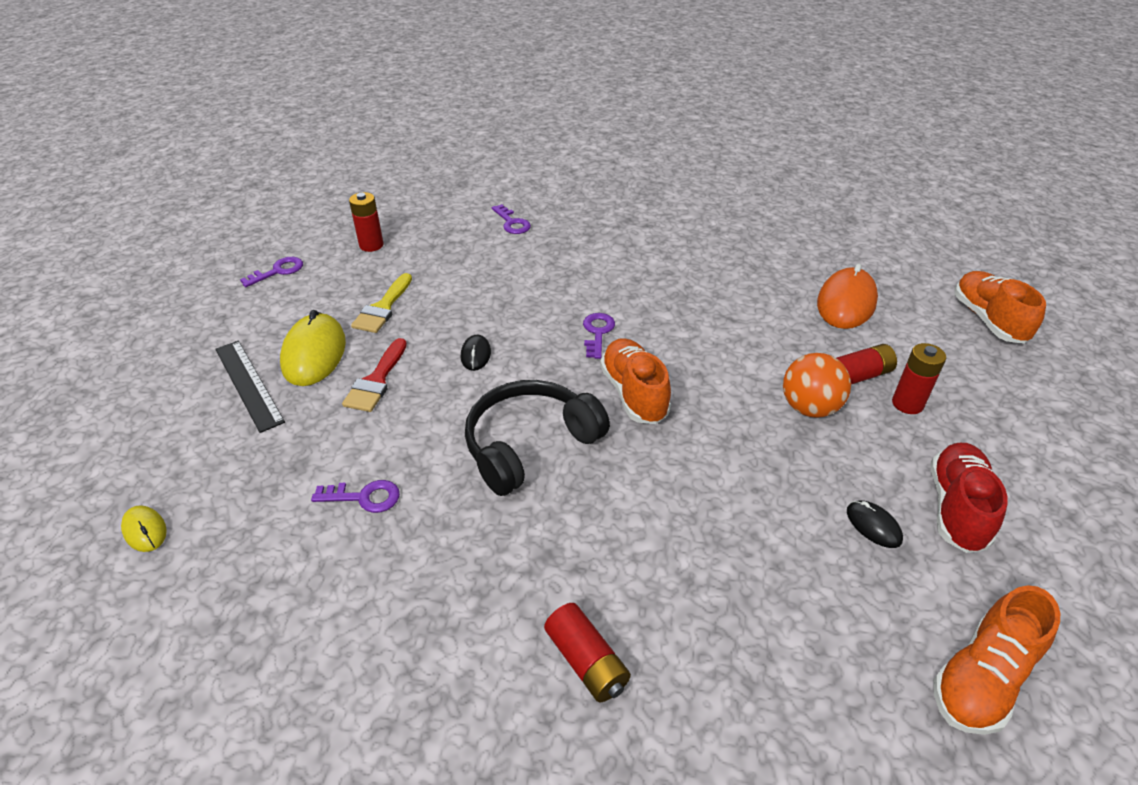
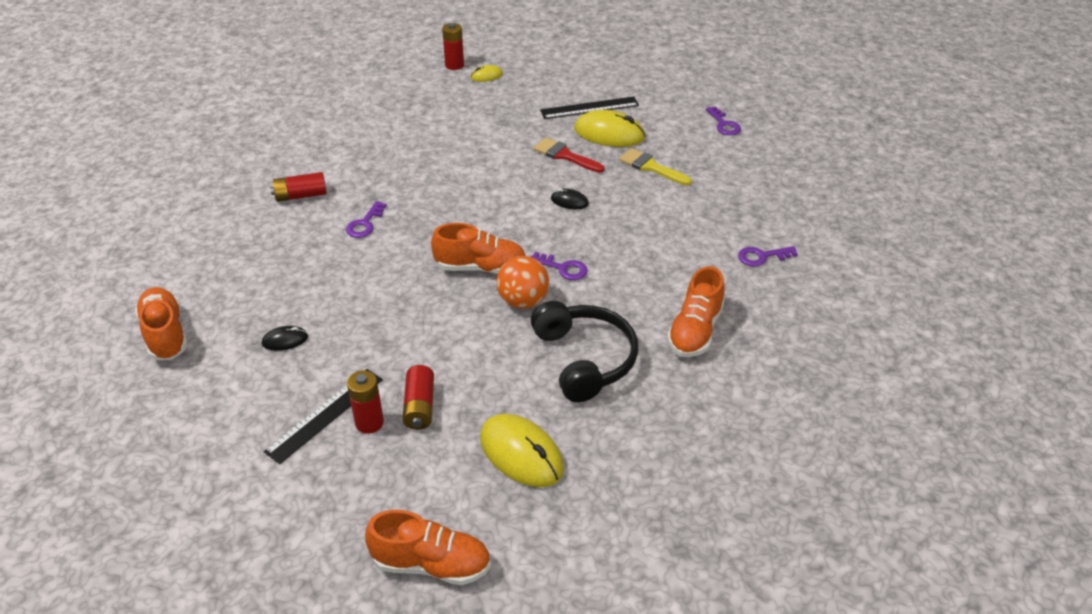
camera: 110 degrees right, 0 degrees up
purple key [311,480,400,513] -> purple key moved to [346,201,387,238]
red battery [349,192,383,252] -> red battery moved to [442,23,464,70]
black headphones [465,380,610,496] -> black headphones moved to [531,301,638,402]
orange ball [783,353,851,418] -> orange ball moved to [496,256,549,308]
orange mouse [817,264,878,329] -> yellow mouse [480,414,564,487]
red shoe [931,443,1008,553] -> none
none -> black ruler [264,369,383,464]
none -> orange shoe [667,266,725,357]

